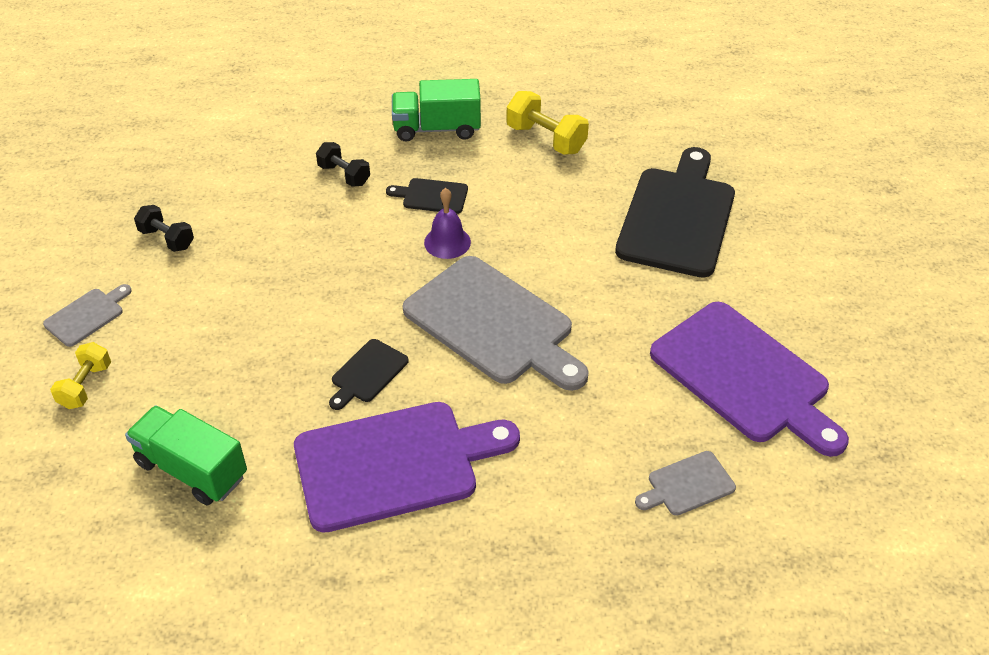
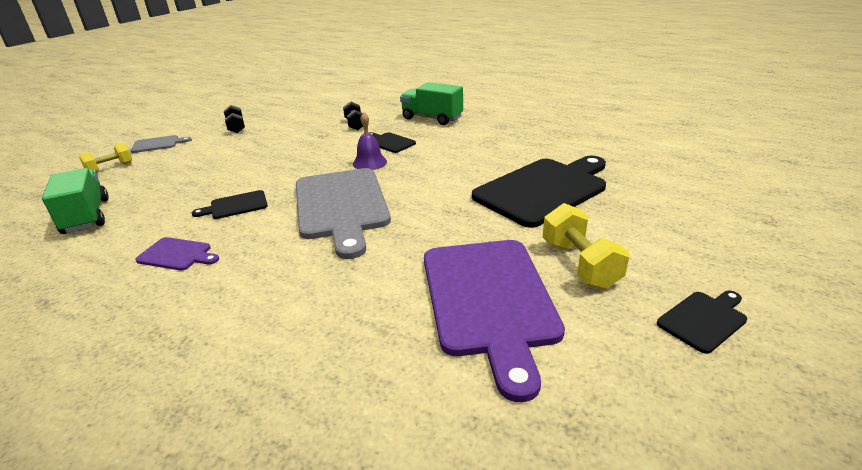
camera: 35 degrees right, 15 degrees down
purple cutting board [294,402,520,533] -> purple cutting board [135,237,219,271], size x0.45
yellow dumbbell [506,91,589,155] -> yellow dumbbell moved to [543,203,630,289]
grey cutting board [635,451,736,516] -> none
none -> black cutting board [657,290,747,354]

